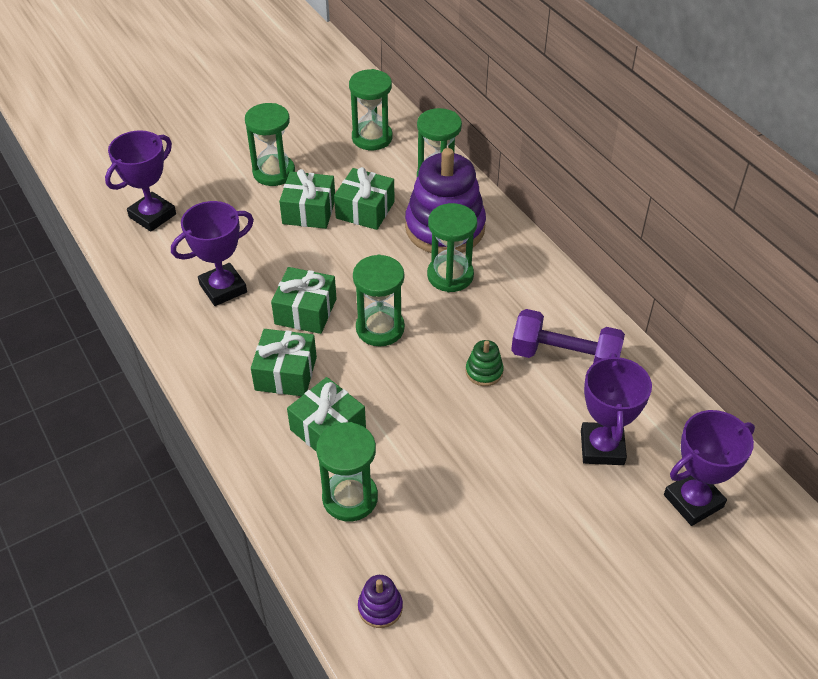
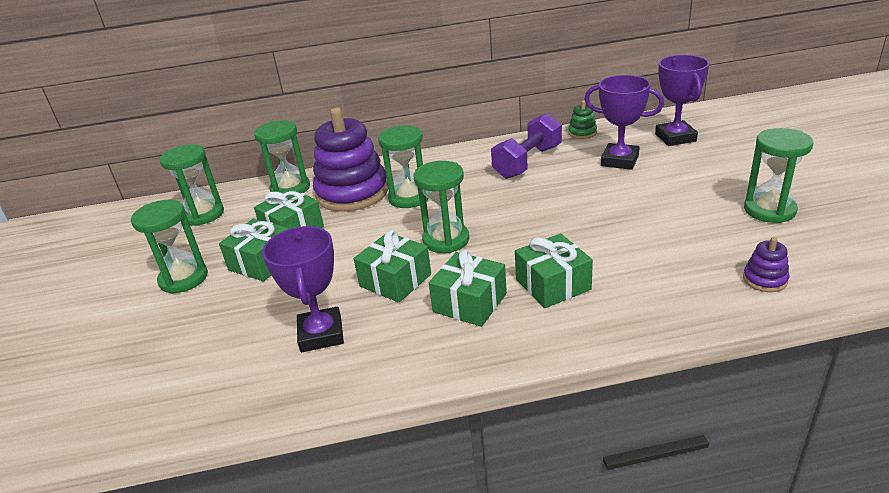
camera: 65 degrees left, 15 degrees down
purple trophy [105,130,176,231] -> none
green hourglass [316,422,378,521] -> green hourglass moved to [744,128,813,223]
green stacking toy [466,340,504,386] -> green stacking toy moved to [568,100,597,139]

